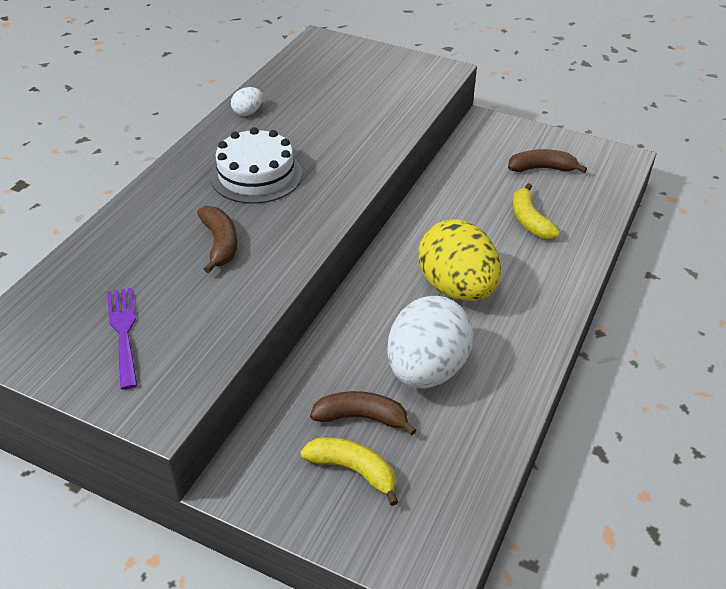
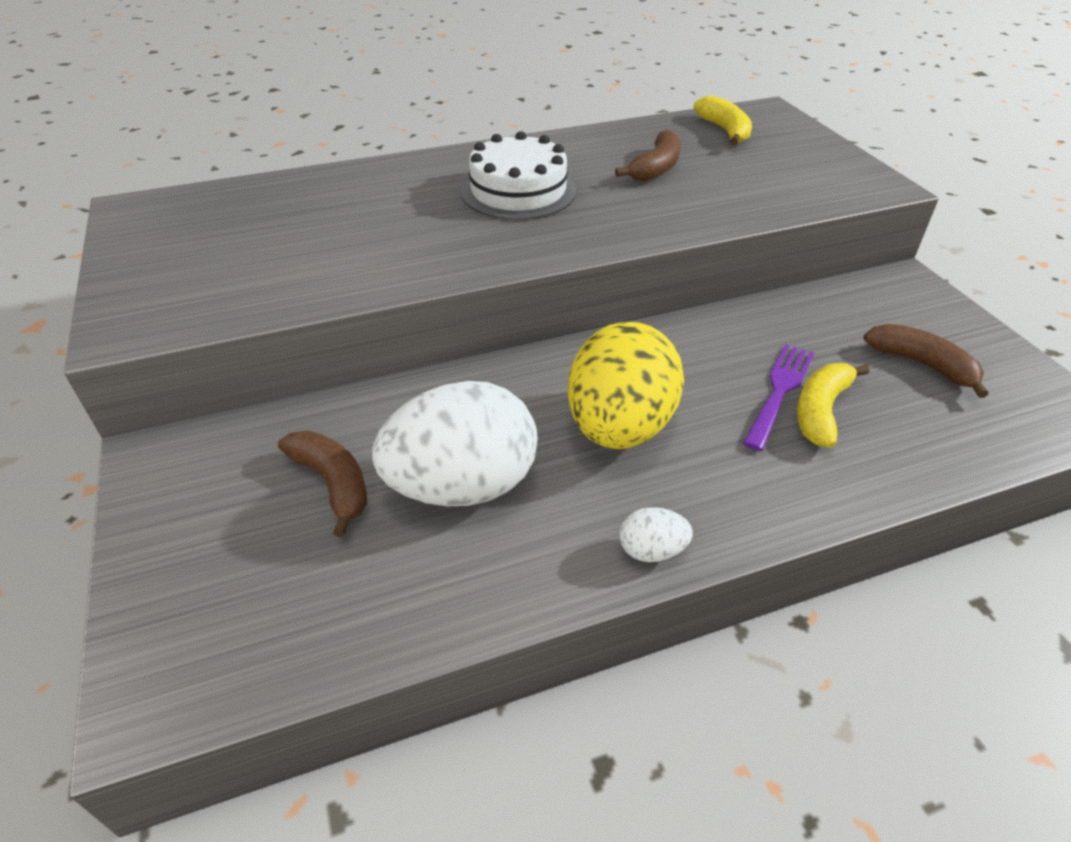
camera: 45 degrees right, 0 degrees up
purple fork [107,288,138,390] -> purple fork moved to [743,344,814,451]
brown banana [197,206,237,273] -> brown banana moved to [615,130,681,181]
white egg [231,87,263,116] -> white egg moved to [620,507,693,562]
yellow banana [300,437,398,506] -> yellow banana moved to [693,96,752,145]

